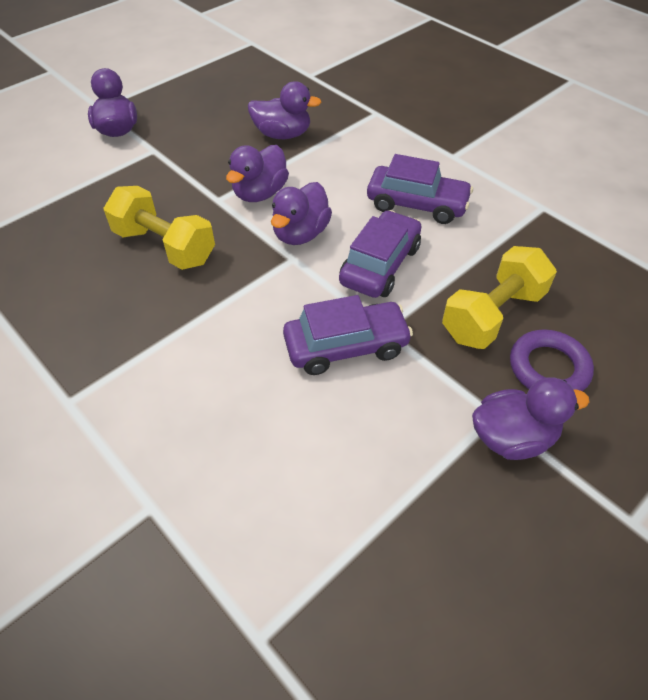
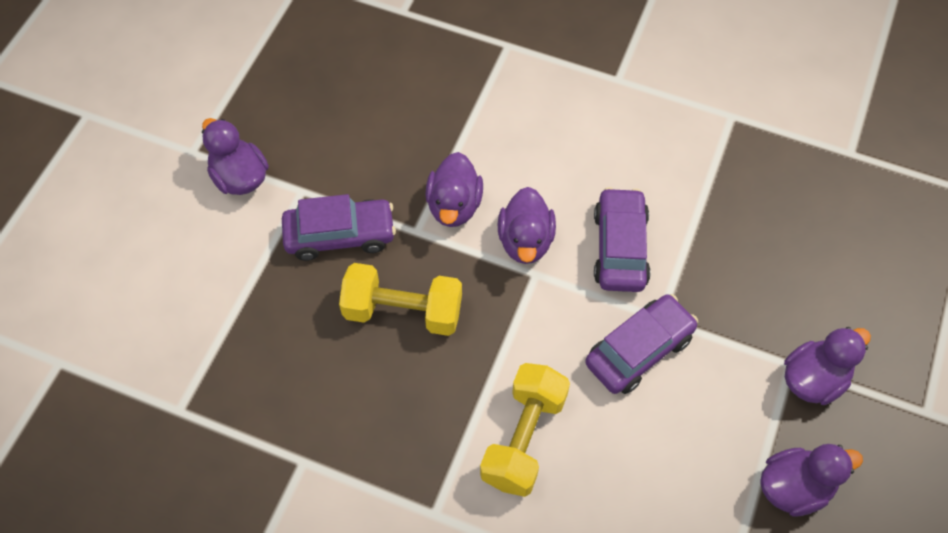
camera: 25 degrees left, 10 degrees up
purple duck [248,81,322,139] -> purple duck moved to [760,444,863,517]
purple car [367,154,473,224] -> purple car moved to [282,194,396,261]
yellow dumbbell [442,246,557,349] -> yellow dumbbell moved to [480,363,570,497]
purple ring [510,329,594,391] -> none

